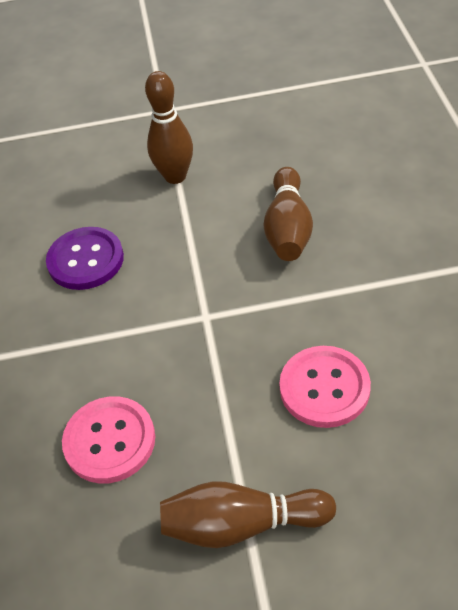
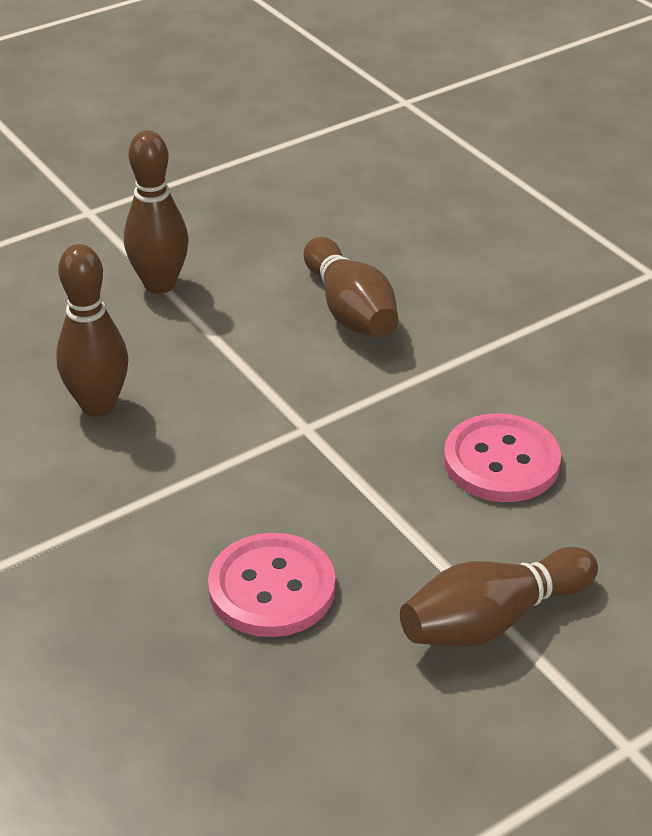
camera: 30 degrees left, 10 degrees down
purple button [46,227,124,290] -> brown bowling pin [56,244,128,417]

